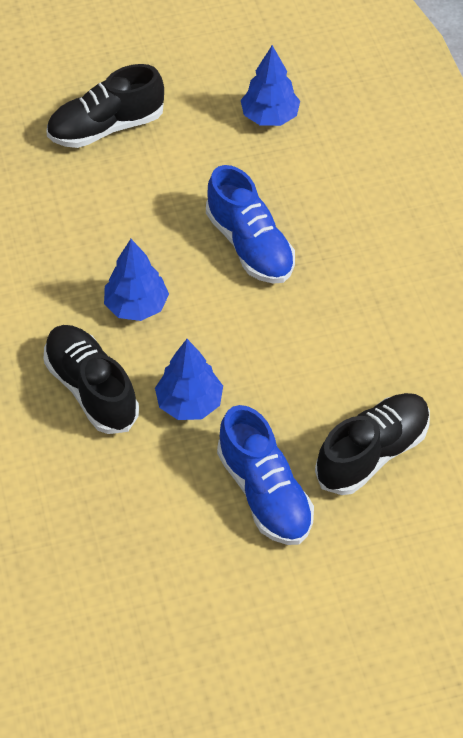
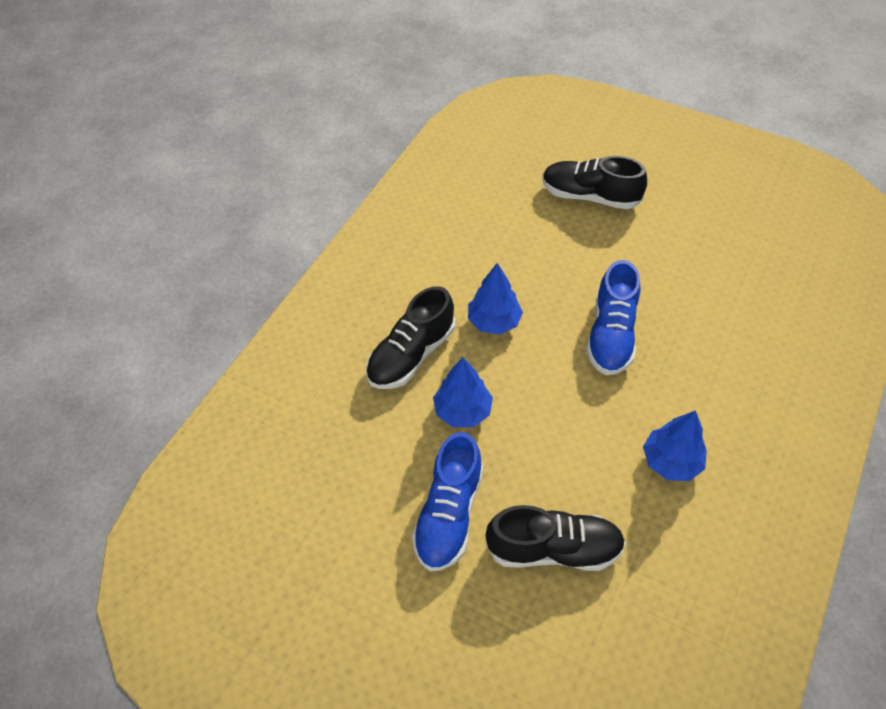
camera: 45 degrees right, 0 degrees up
black shoe [44,325,139,434] -> black shoe turned 150 degrees counterclockwise [366,286,455,389]
blue tree [241,45,300,126] -> blue tree moved to [643,410,707,481]

